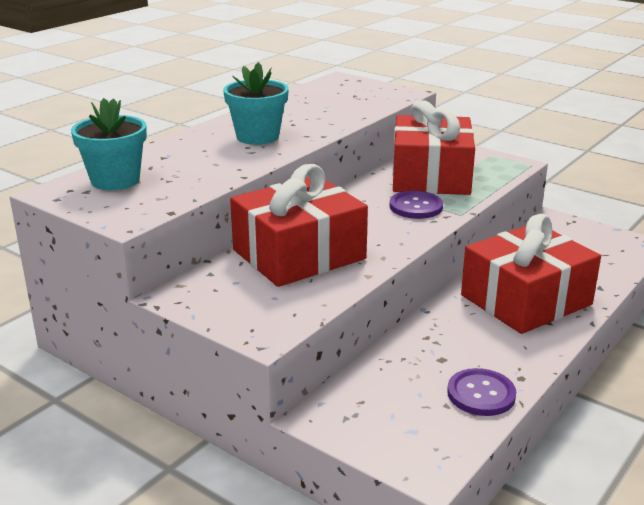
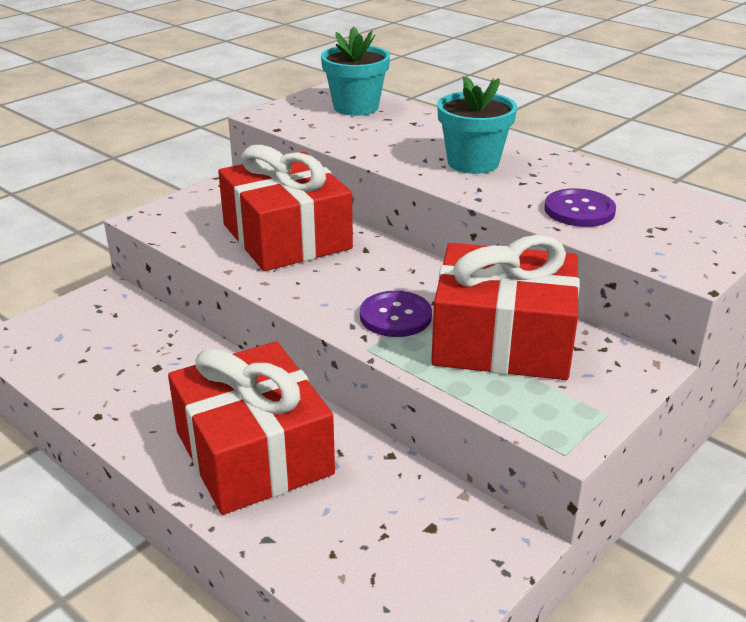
camera: 95 degrees right, 5 degrees up
purple button [447,368,516,416] -> purple button moved to [545,188,616,227]

